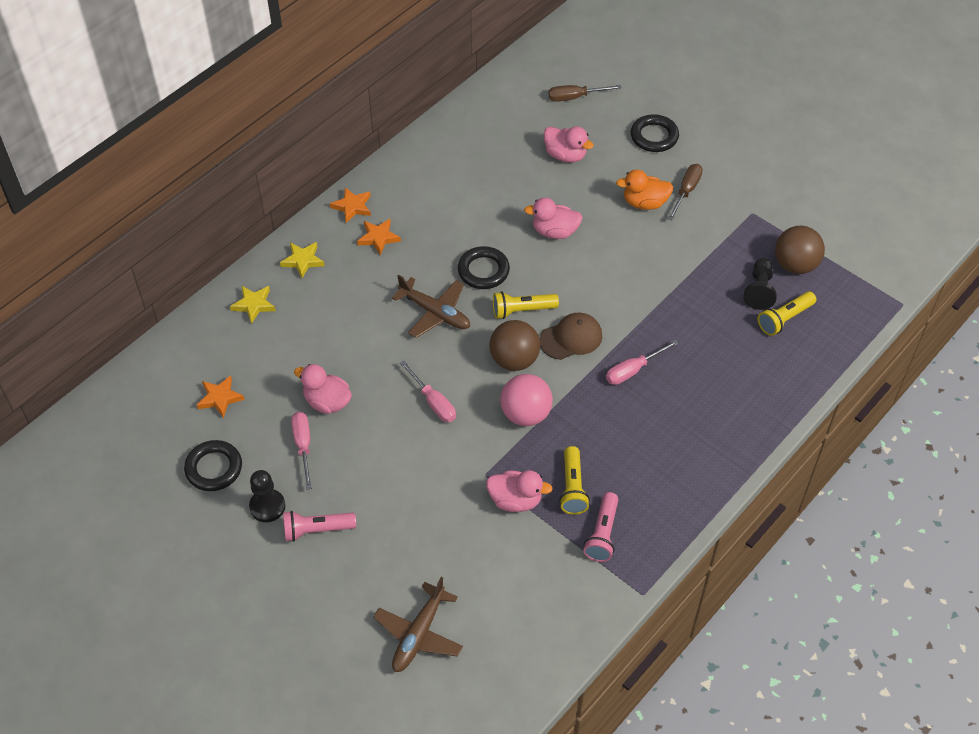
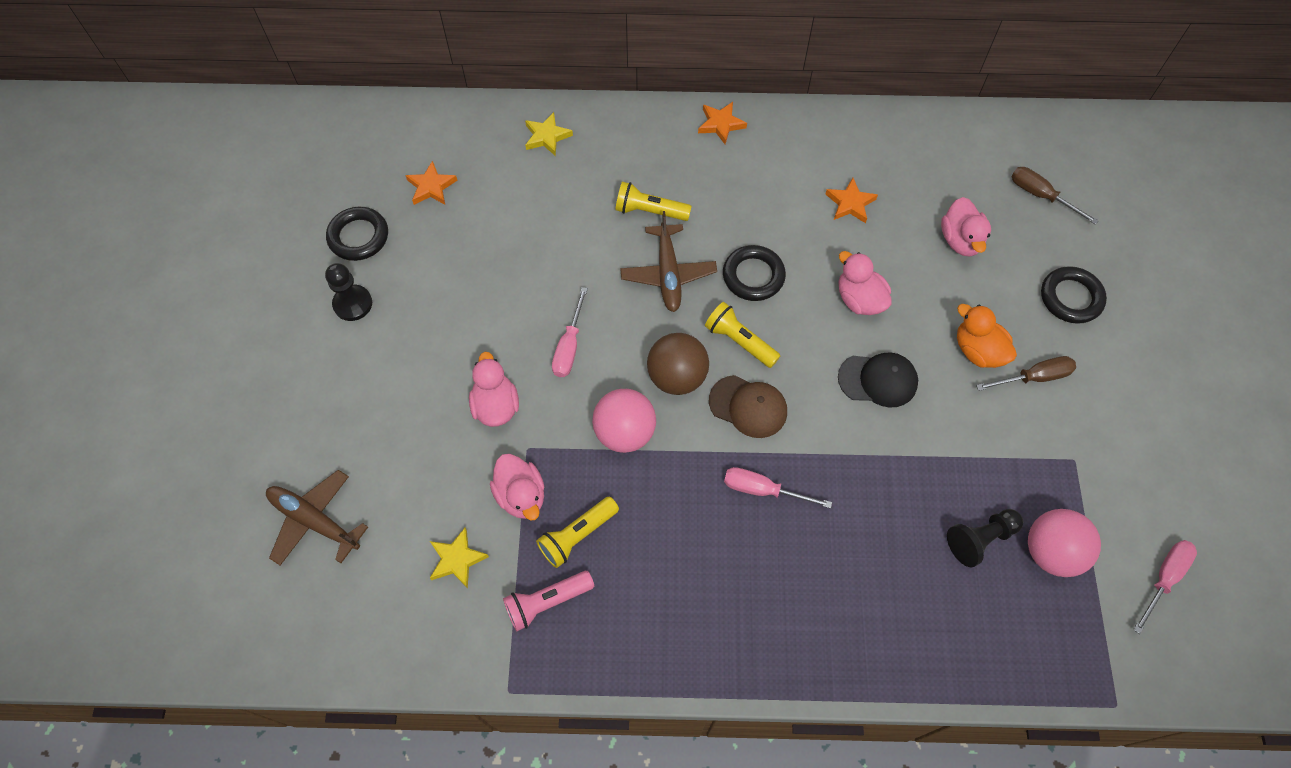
camera: 50 degrees right, 10 degrees up
yellow star [280,242,325,278] -> yellow star moved to [430,528,489,589]
pink flashlight [283,511,356,542] -> none
pink screwdriver [291,412,312,490] -> pink screwdriver moved to [1133,540,1197,634]
pink duck [294,364,352,414] -> pink duck moved to [469,352,519,427]
orange star [357,219,401,255] -> orange star moved to [826,178,878,223]
brown plane [373,577,463,672] -> brown plane turned 45 degrees clockwise [266,470,368,565]
yellow flashlight [758,291,816,336] -> yellow flashlight moved to [615,182,692,221]
brown ball [775,226,825,274] -> pink ball [1028,509,1101,577]
none -> black cap [838,352,918,408]

